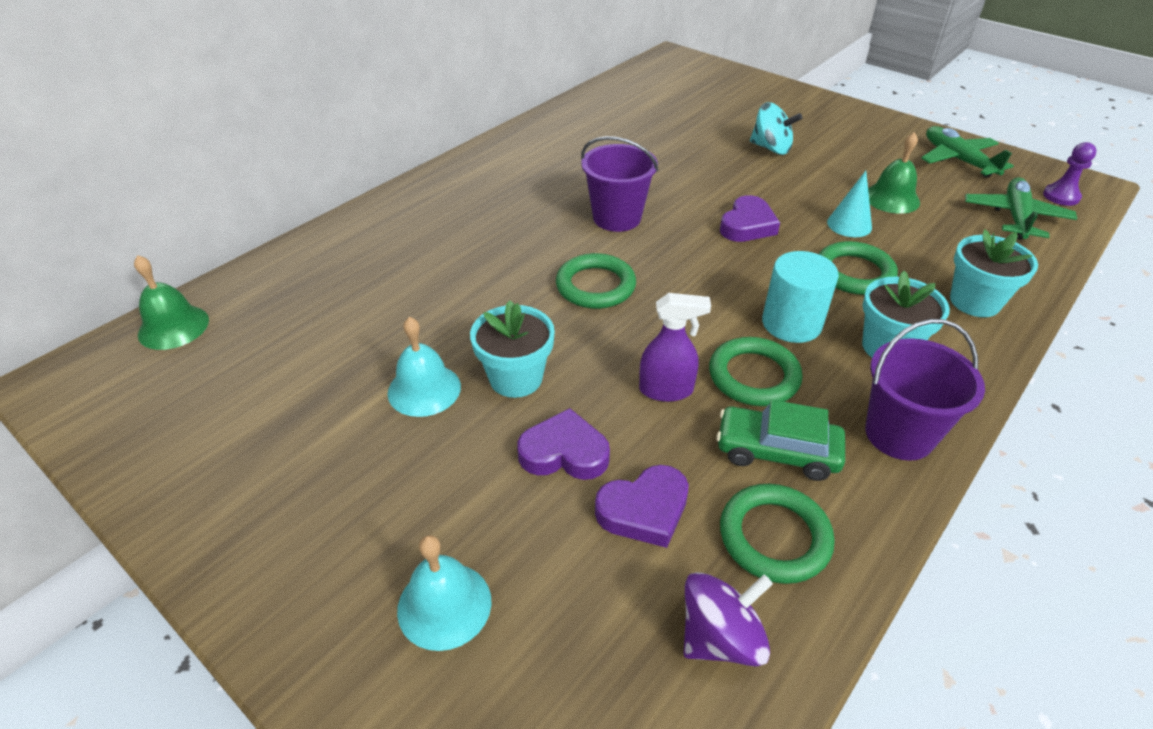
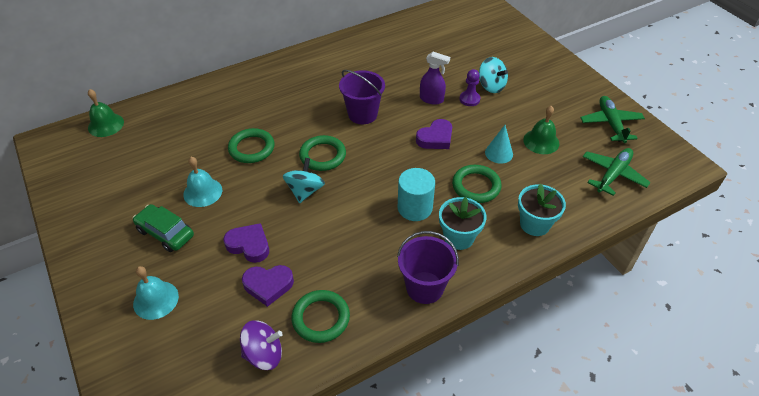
camera: 20 degrees right, 5 degrees up
turquoise flower pot [470,300,555,398] -> none
purple spray bottle [639,293,711,402] -> purple spray bottle moved to [420,52,450,105]
green ring [709,337,803,406] -> green ring moved to [228,128,274,163]
green car [716,400,845,481] -> green car moved to [133,204,194,252]
purple pawn [1043,142,1097,206] -> purple pawn moved to [460,69,480,106]
none -> turquoise spinning top [283,158,325,203]

